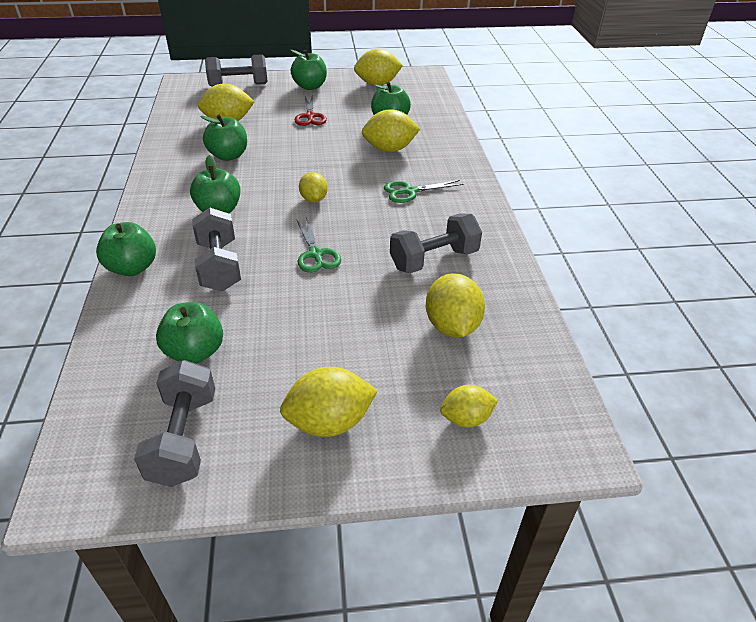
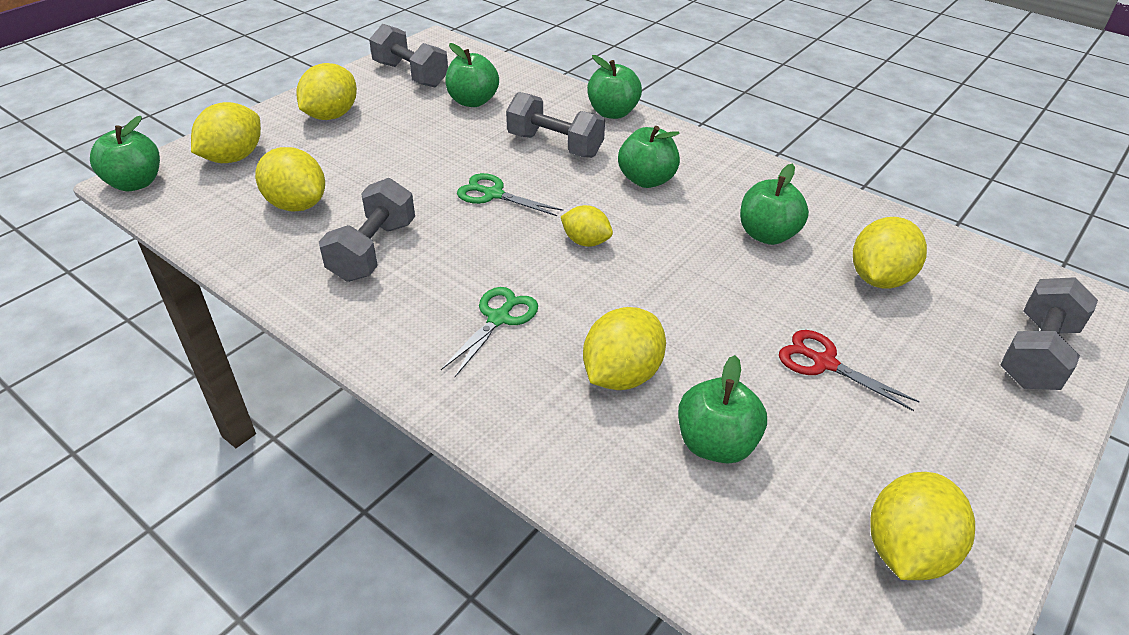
camera: 135 degrees right, 0 degrees up
green apple [291,50,327,90] -> green apple moved to [90,116,160,191]
yellow lemon [440,385,498,427] -> yellow lemon [191,102,261,163], size x1.60

